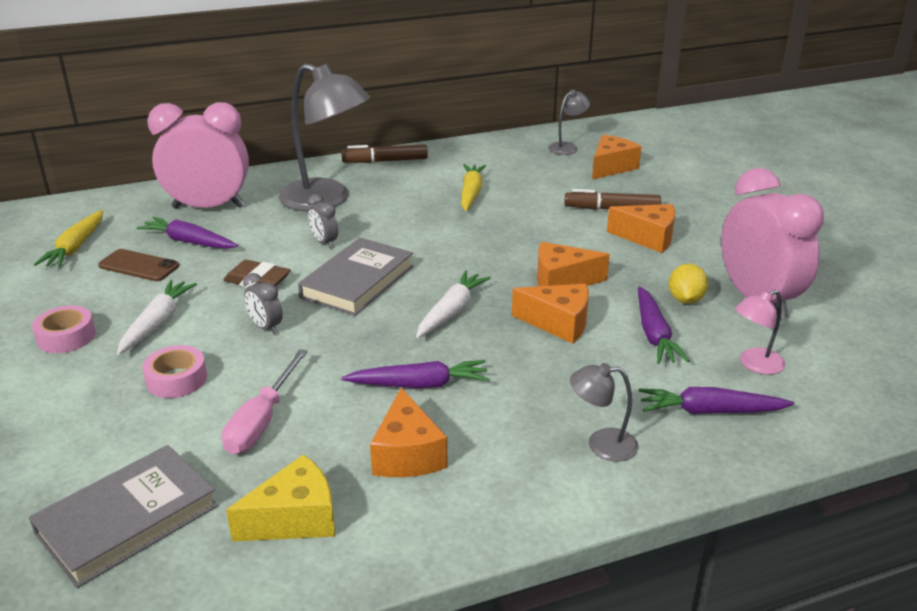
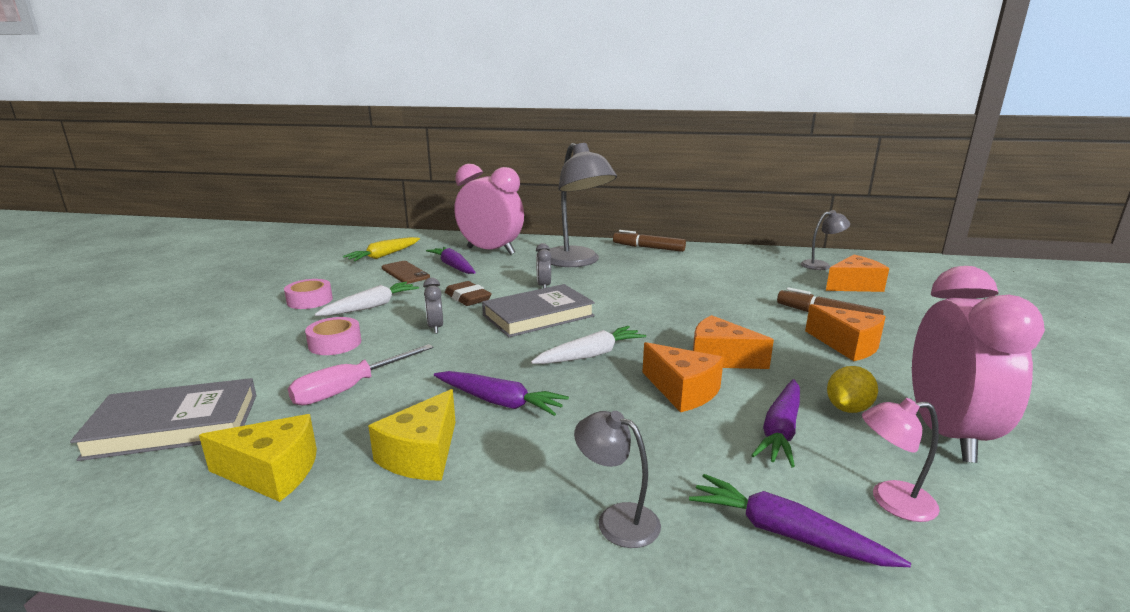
camera: 30 degrees right, 10 degrees down
orange cheese [370,388,447,477] -> yellow cheese [368,389,456,481]
yellow carrot [461,164,486,211] -> none

